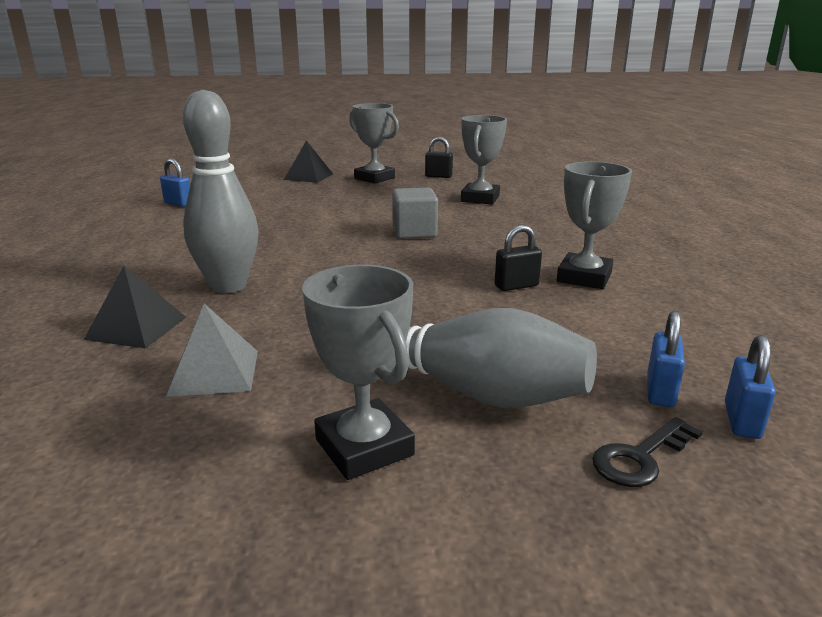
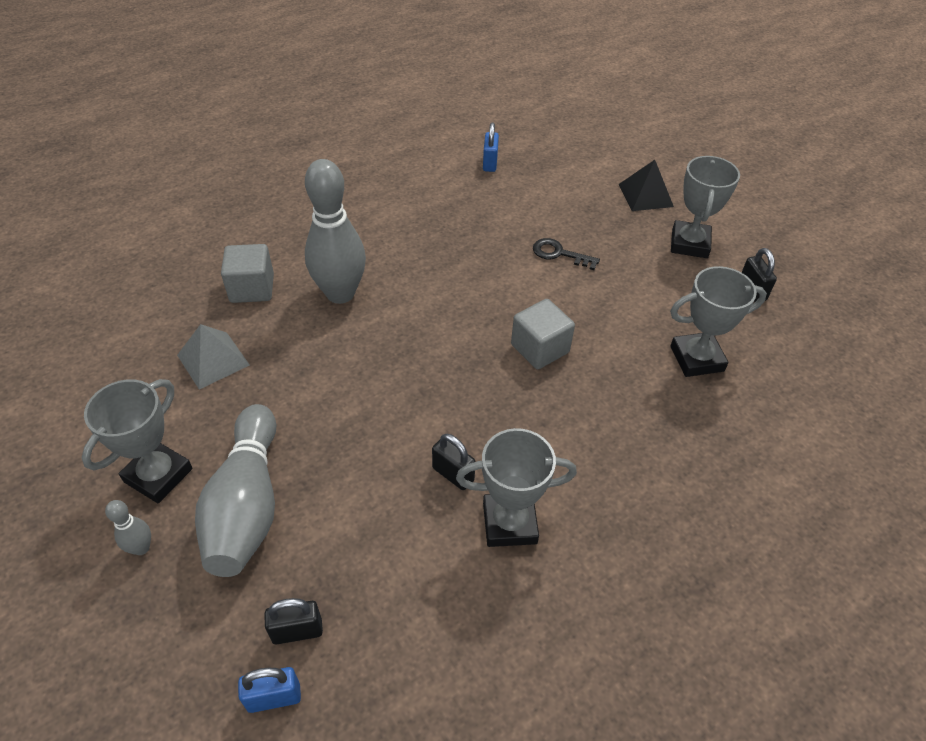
camera: 60 degrees right, 25 degrees up
black pyramid [84,266,186,349] -> grey cube [221,244,274,303]
black key [592,417,703,487] -> black key moved to [533,238,600,270]
blue padlock [647,311,685,407] -> black padlock [264,598,323,645]
none -> grey bowling pin [105,500,151,555]

